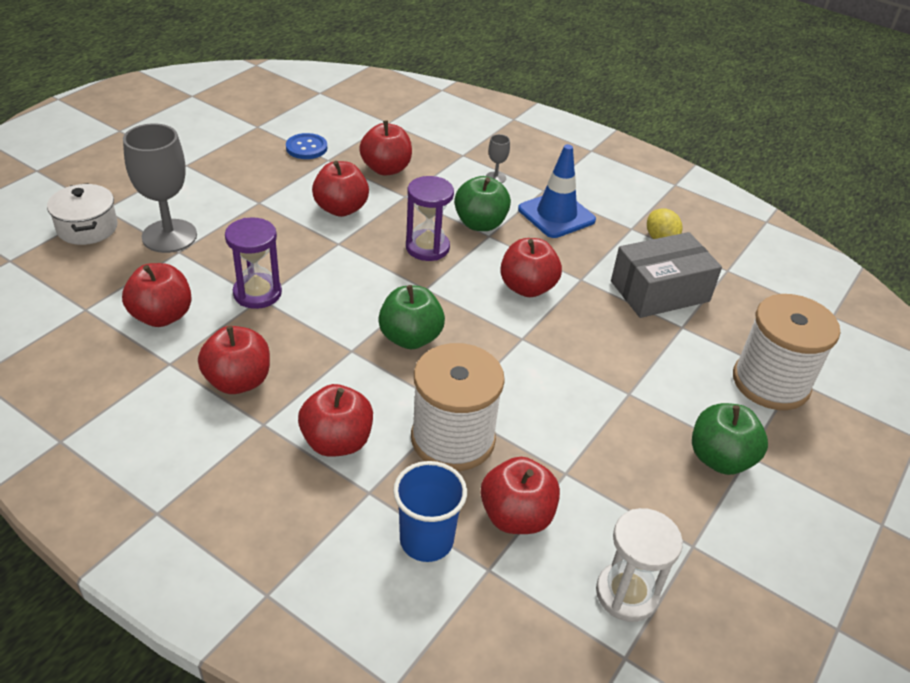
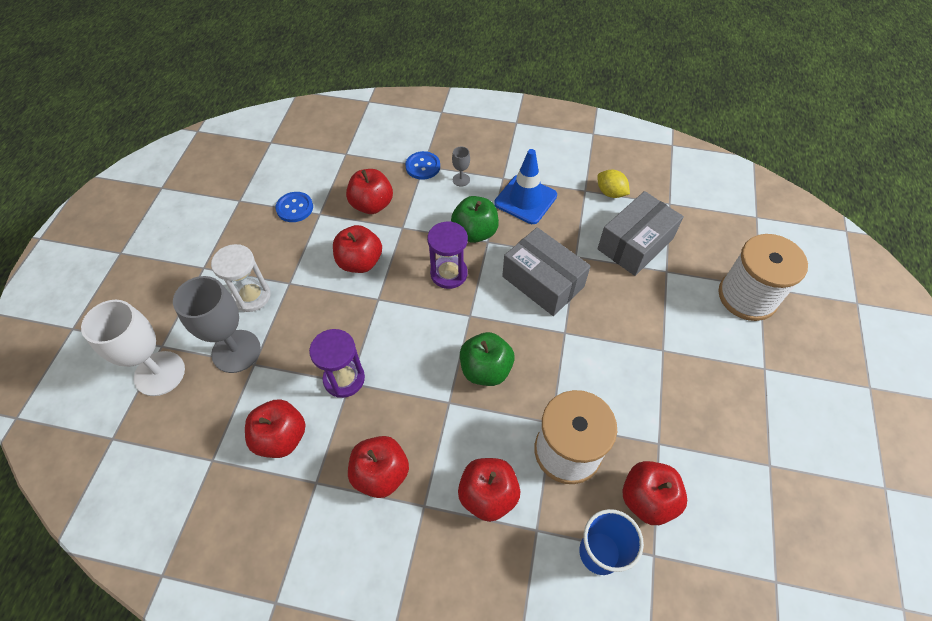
camera: 20 degrees left, 15 degrees up
white pot [47,183,118,245] -> white goblet [81,300,185,396]
red apple [500,238,562,297] -> grey box [502,227,591,316]
white hourglass [596,508,683,622] -> white hourglass moved to [211,244,271,312]
green apple [692,403,768,475] -> none
none -> blue button [405,151,440,180]

